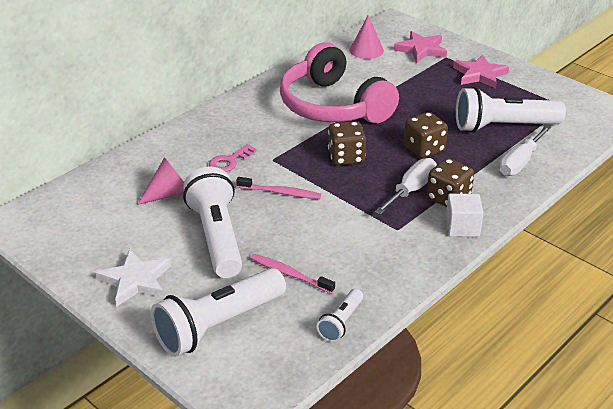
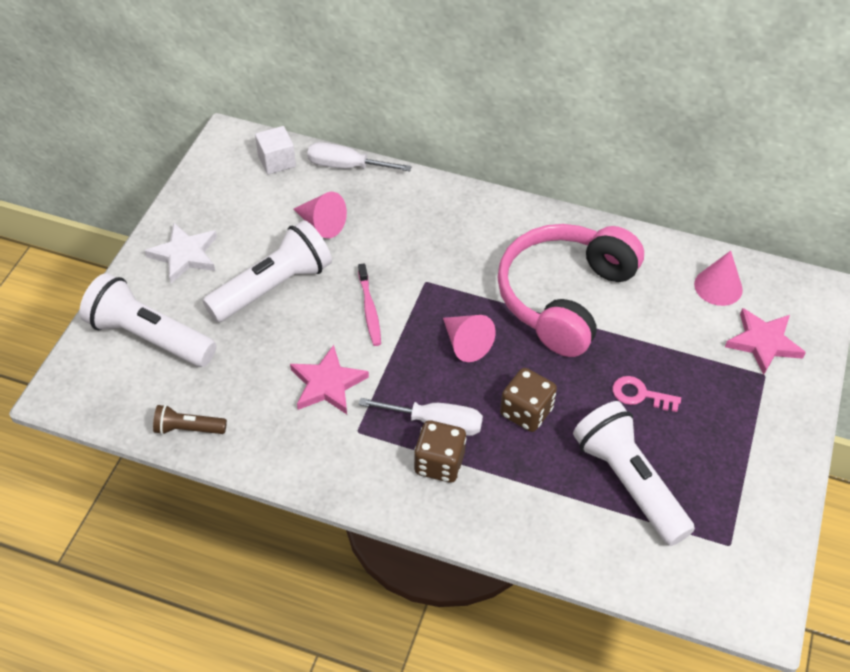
camera: 65 degrees right, 15 degrees up
pink key [209,144,257,172] -> pink key moved to [612,376,681,412]
pink toothbrush [250,254,335,294] -> none
white flashlight [317,289,363,342] -> brown flashlight [153,405,227,435]
brown dice [328,121,366,166] -> pink cone [443,315,495,362]
white cube [446,194,484,237] -> white cube moved to [255,126,296,175]
pink star [453,54,509,88] -> pink star moved to [290,345,369,414]
white screwdriver [499,125,551,176] -> white screwdriver moved to [307,142,412,171]

